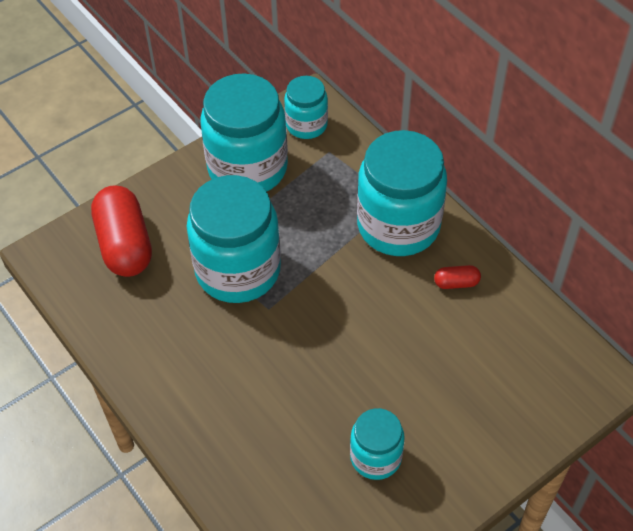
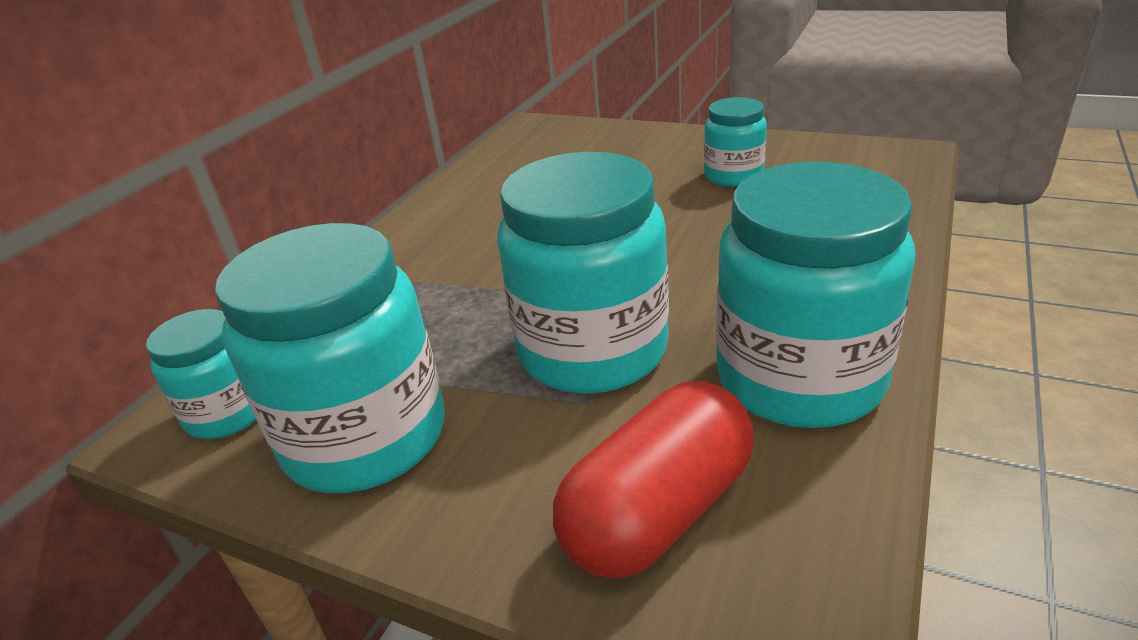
camera: 115 degrees left, 20 degrees down
turquoise jar [357,130,447,256] -> turquoise jar moved to [716,162,916,428]
red capsule [434,265,481,289] -> none

